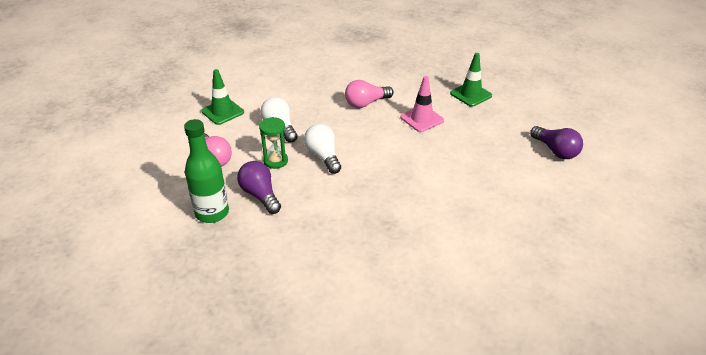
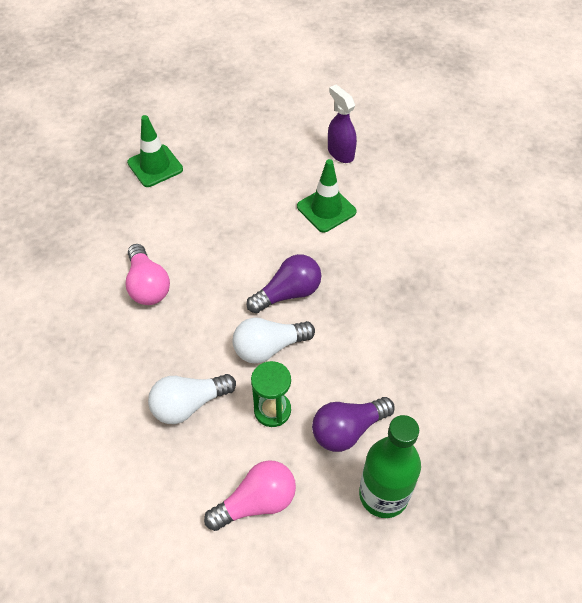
camera: 85 degrees left, 15 degrees up
green traffic cone [201,69,244,125] -> green traffic cone moved to [297,159,357,233]
pink traffic cone [400,76,444,132] -> none
purple light bulb [530,126,583,159] -> purple light bulb moved to [246,254,321,313]
none -> purple spray bottle [328,85,357,163]

